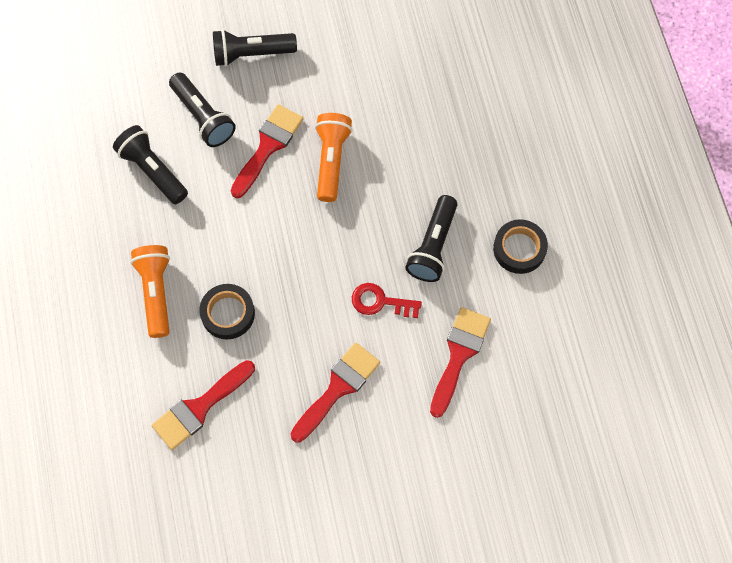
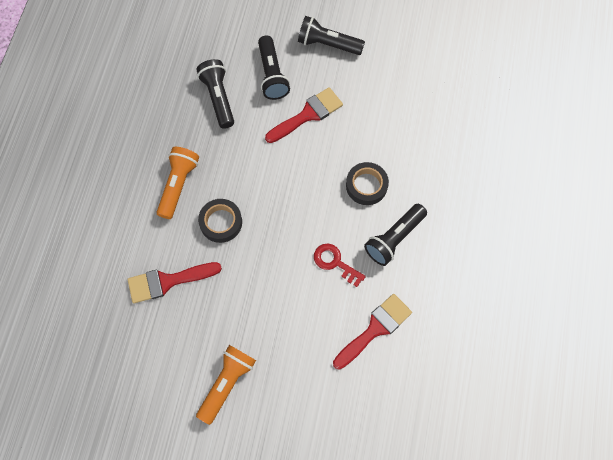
camera: 25 degrees right, 0 degrees up
red brush [291,342,380,443] -> none
orange flashlight [315,113,352,202] -> orange flashlight moved to [196,345,256,425]
black tape [493,219,548,274] -> black tape moved to [346,162,389,205]

